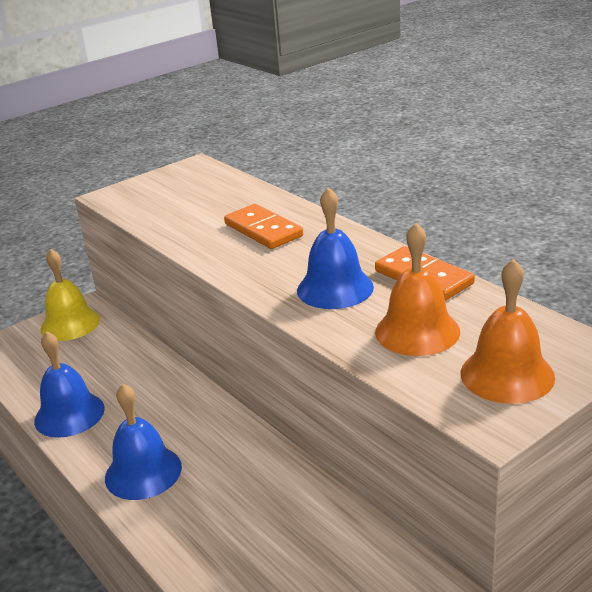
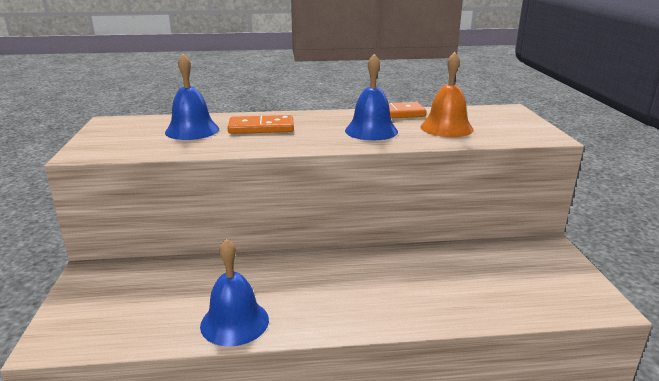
camera: 60 degrees left, 5 degrees down
yellow bell [40,249,100,341] -> none
blue bell [105,384,182,500] -> blue bell moved to [165,54,219,140]
orange bell [461,259,555,404] -> none

